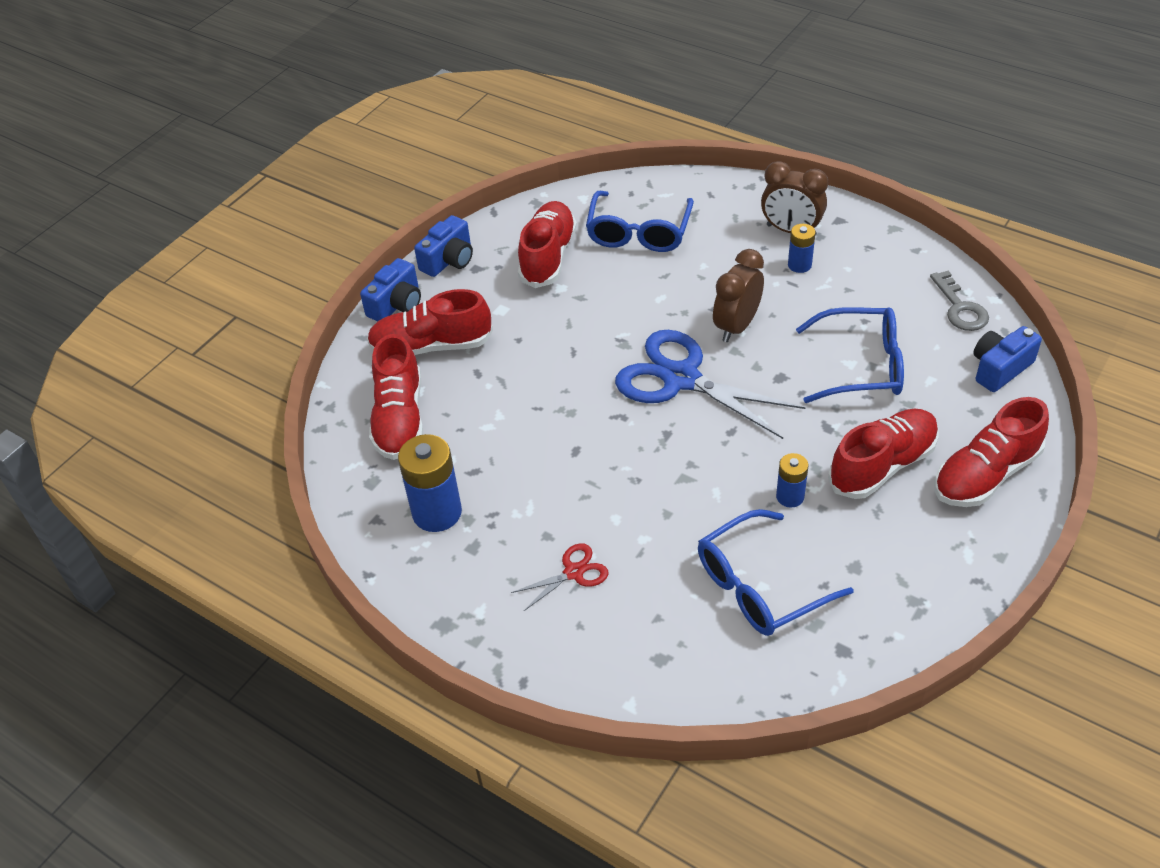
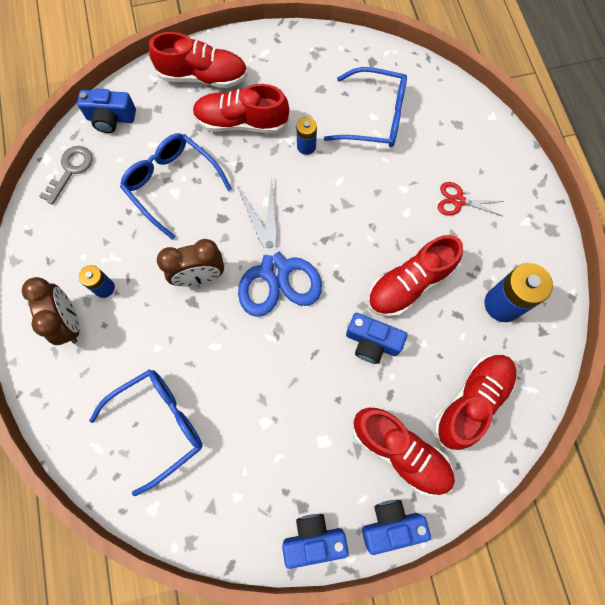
camera: 140 degrees left, 25 degrees up
red shoe [518,201,577,288] -> red shoe moved to [368,235,463,317]
none -> blue camera [346,313,407,364]

